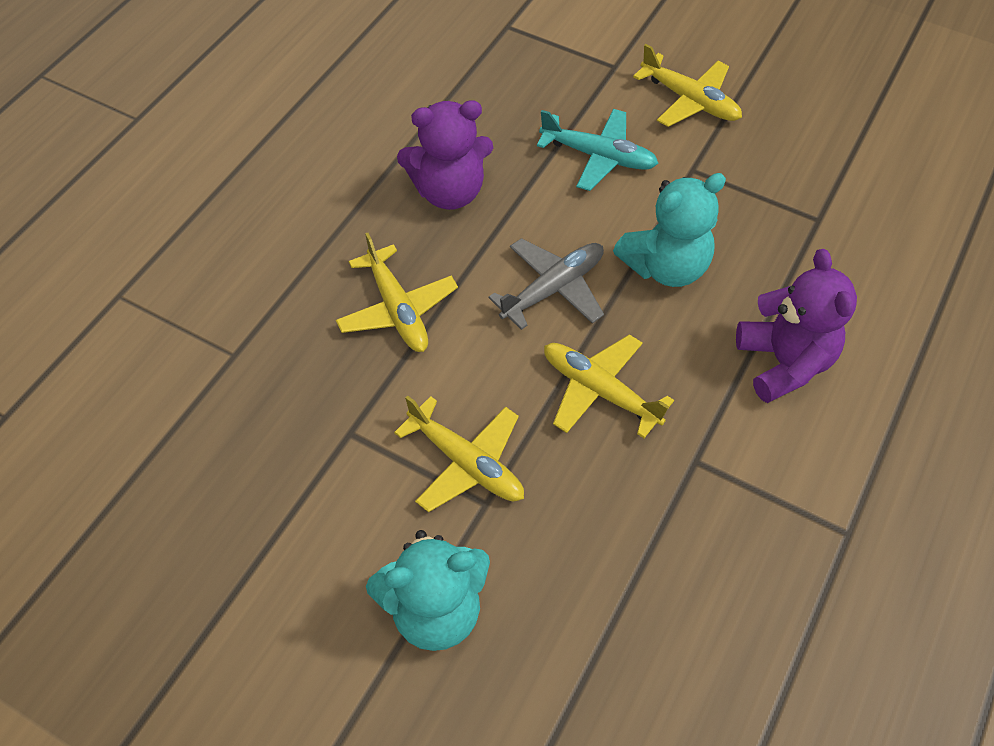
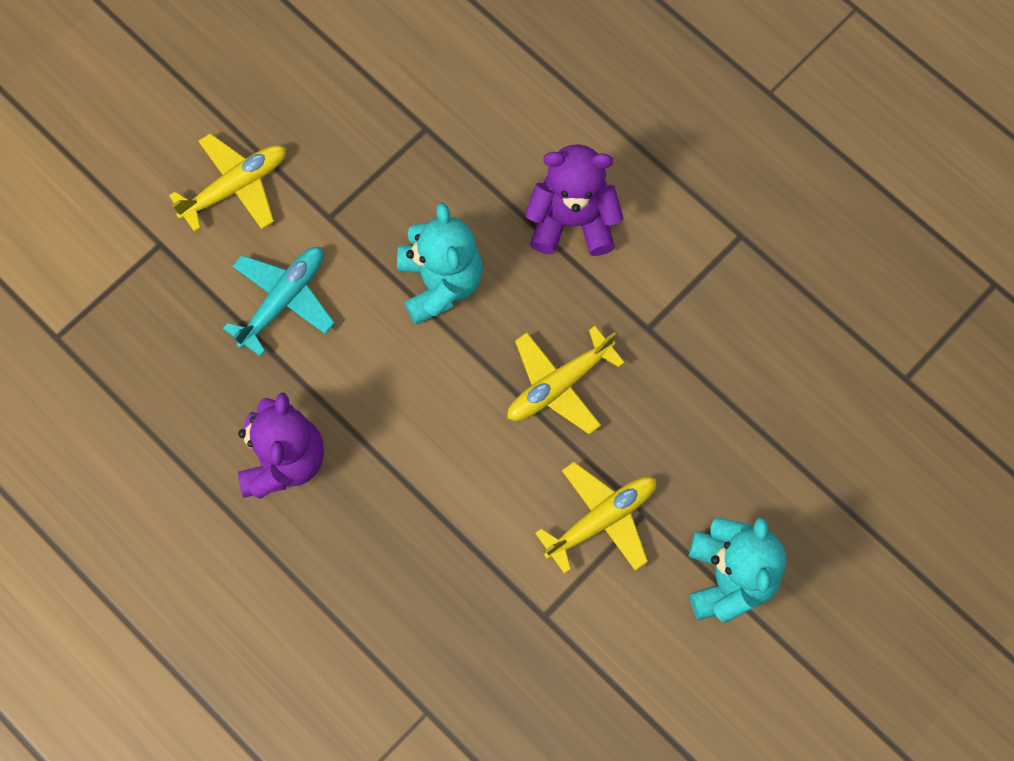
camera: 75 degrees left, 15 degrees up
yellow plane [336,233,458,352] -> none
grey plane [489,238,604,330] -> none

